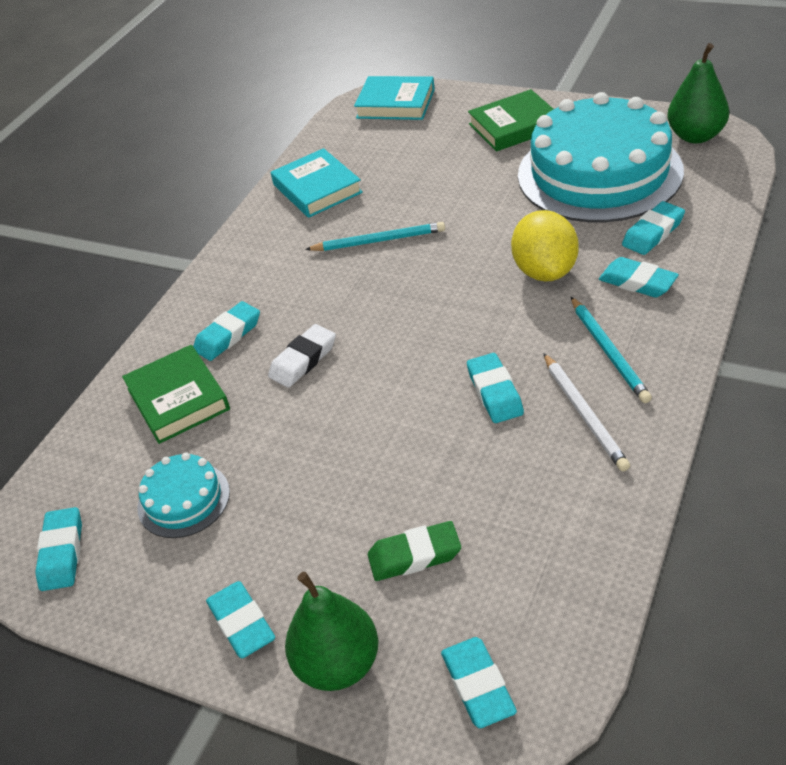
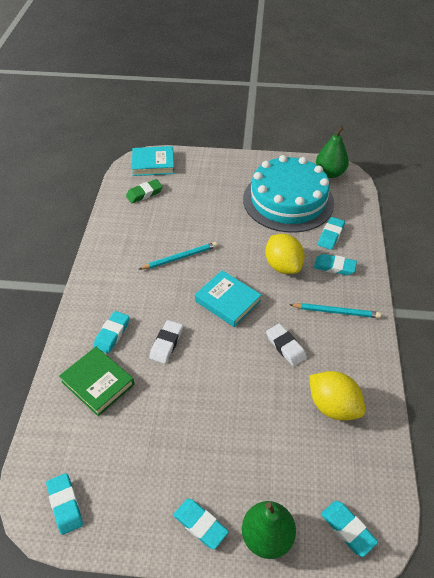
camera: 25 degrees left, 5 degrees up
turquoise cake [137,452,230,538] -> none
turquoise book [271,148,363,218] -> turquoise book moved to [195,270,261,327]
green eraser [368,521,461,581] -> green eraser moved to [126,179,163,203]
turquoise eraser [467,353,524,423] -> white eraser [266,324,307,366]
green book [468,89,554,152] -> none
white pencil [543,353,630,471] -> none
turquoise pencil [571,297,652,403] -> turquoise pencil turned 45 degrees counterclockwise [290,303,381,318]
none -> yellow lemon [309,371,365,421]

